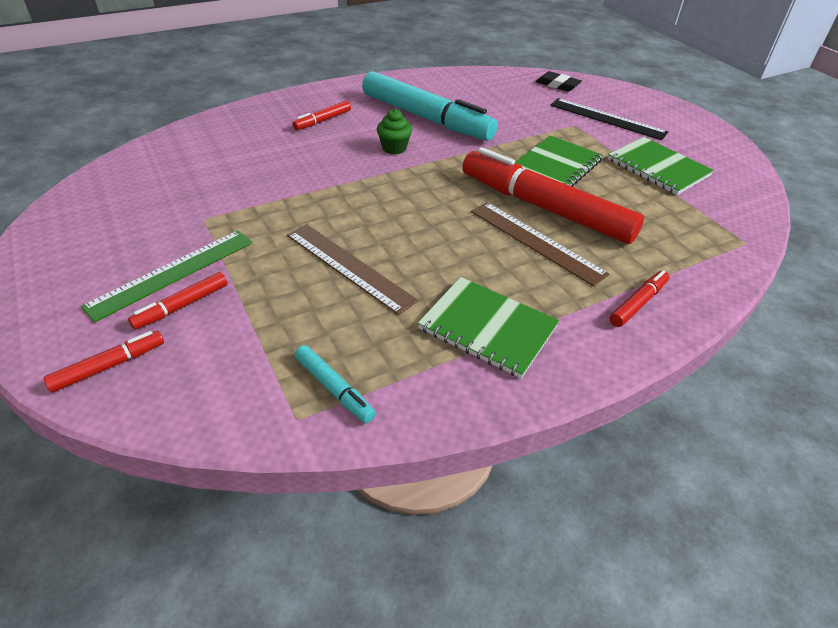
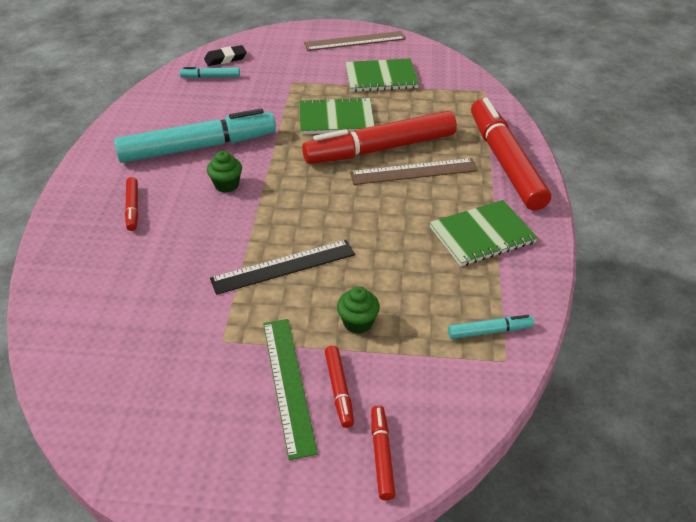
camera: 55 degrees left, 0 degrees up
brown ruler [287,224,419,315] -> brown ruler moved to [304,31,406,51]
green notebook [515,135,603,187] -> green notebook turned 75 degrees counterclockwise [299,97,375,134]
black ruler [550,98,668,140] -> black ruler moved to [210,240,355,295]
red marker [610,270,669,327] -> red marker [471,98,551,211], size x2.35
none -> turquoise marker [180,67,240,78]
none -> green cupcake [337,286,380,334]

